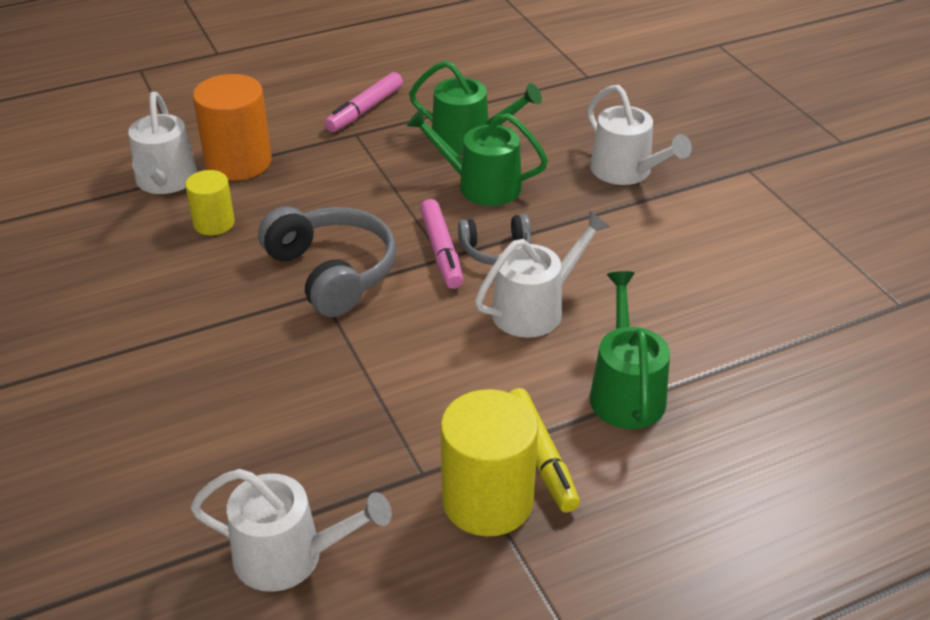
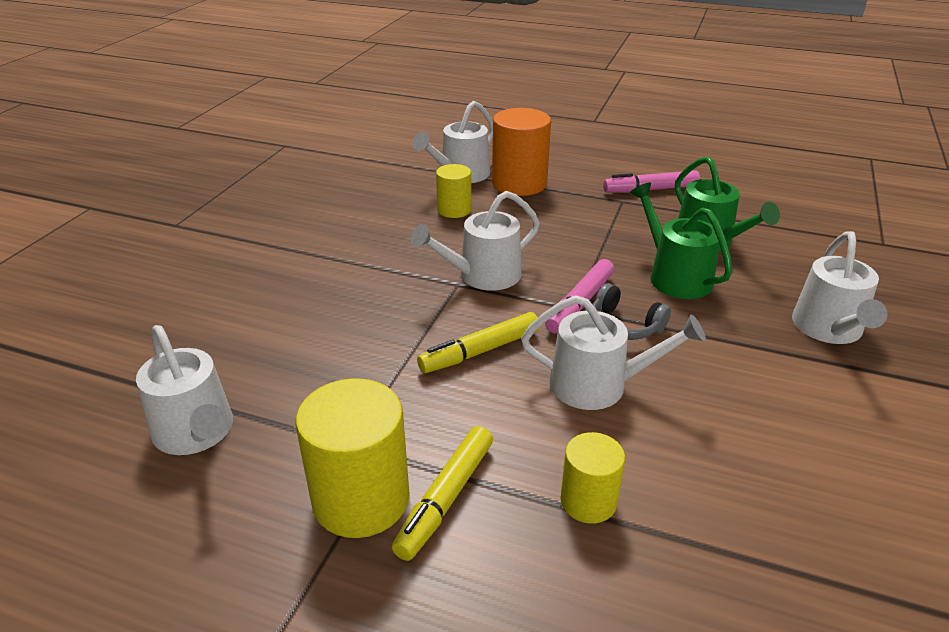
camera: 45 degrees right, 5 degrees down
grey headphones [258,207,397,317] -> white watering can [411,191,540,291]
green watering can [590,271,670,429] -> yellow cylinder [560,432,625,524]
none -> yellow marker [417,312,540,373]

